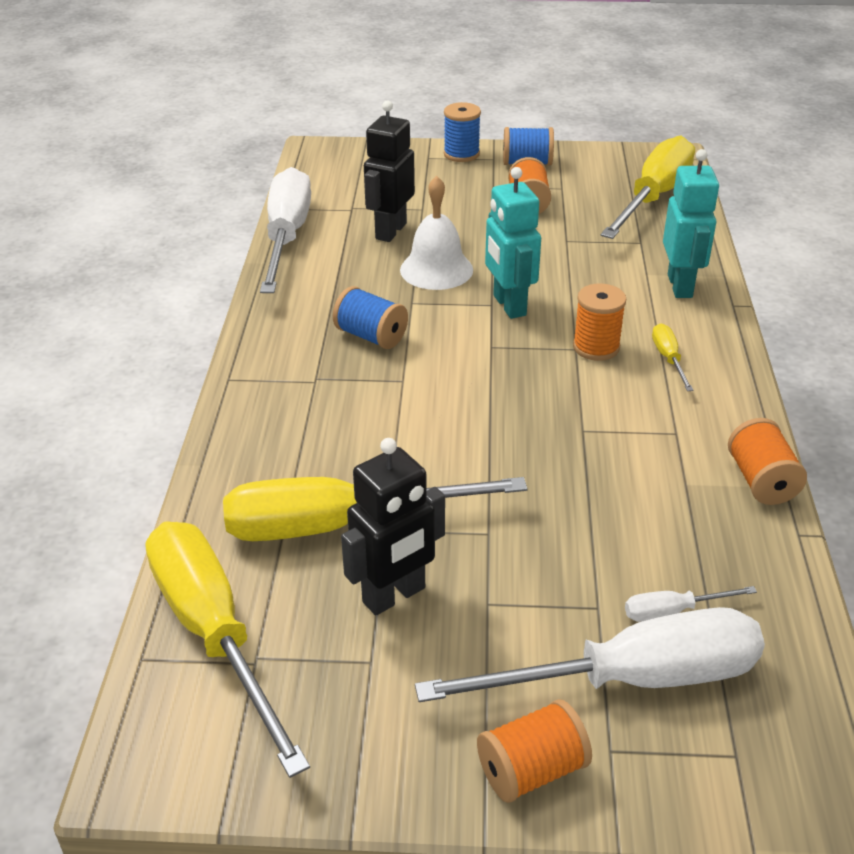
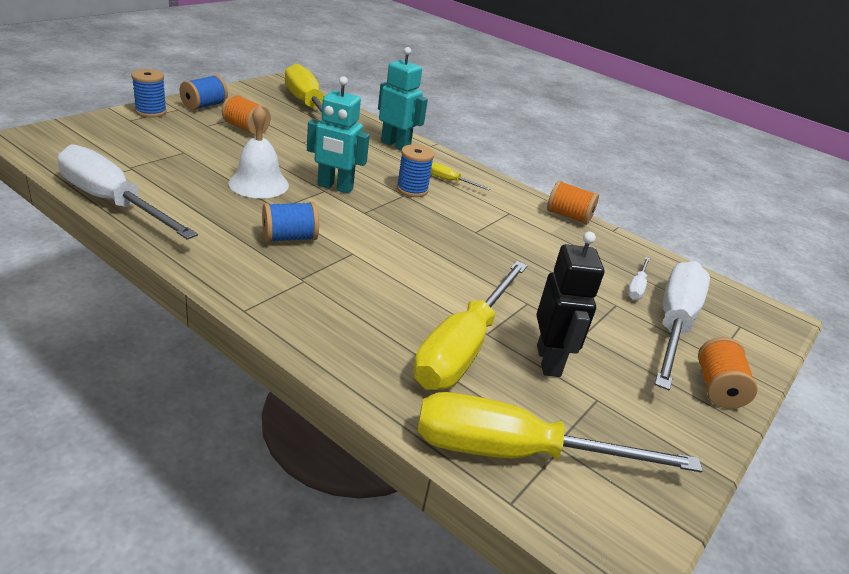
camera: 60 degrees left, 5 degrees down
black robot [364,100,415,242] -> none
orange spool [573,284,626,361] -> blue spool [397,144,434,197]

